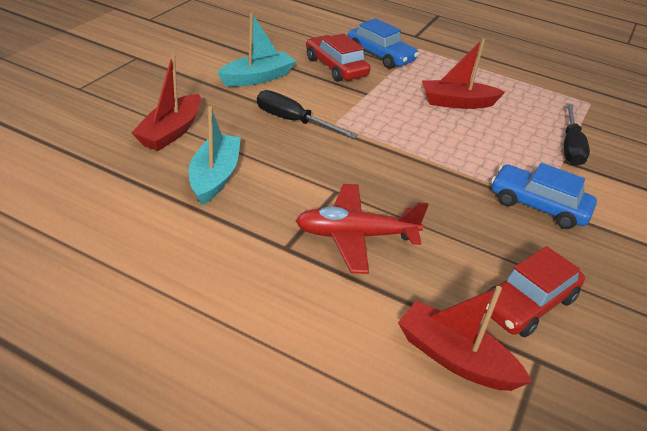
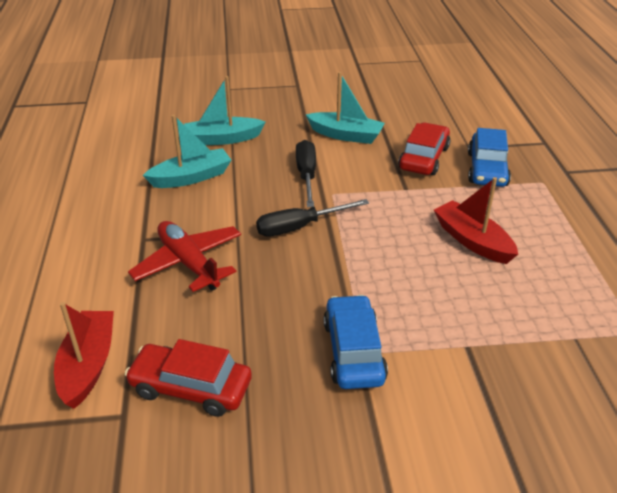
camera: 60 degrees right, 0 degrees up
red boat [132,54,201,151] -> turquoise boat [184,76,266,145]
black screwdriver [564,103,590,166] -> black screwdriver moved to [256,199,369,237]

